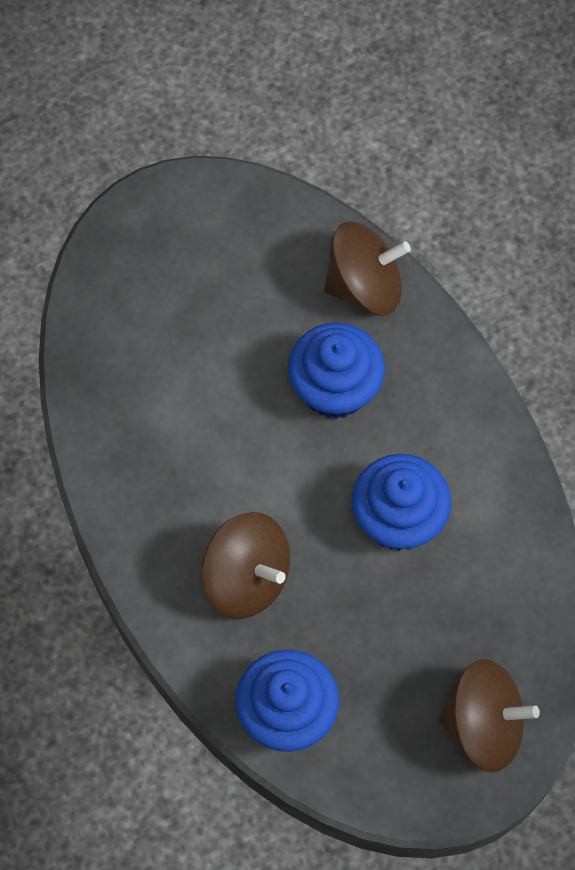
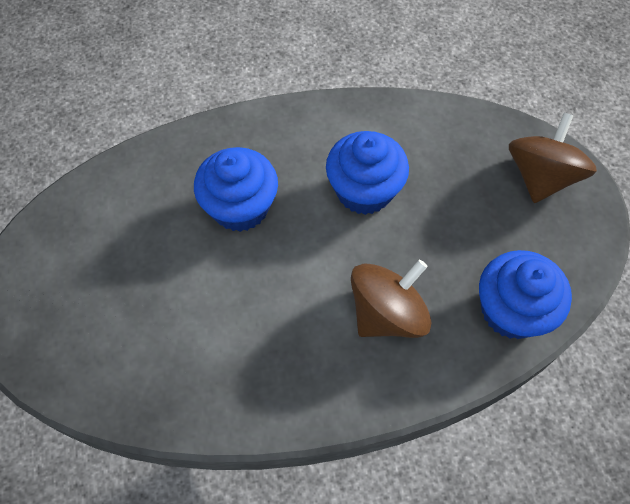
camera: 75 degrees left, 5 degrees down
brown spinning top [324,222,411,316] -> none

